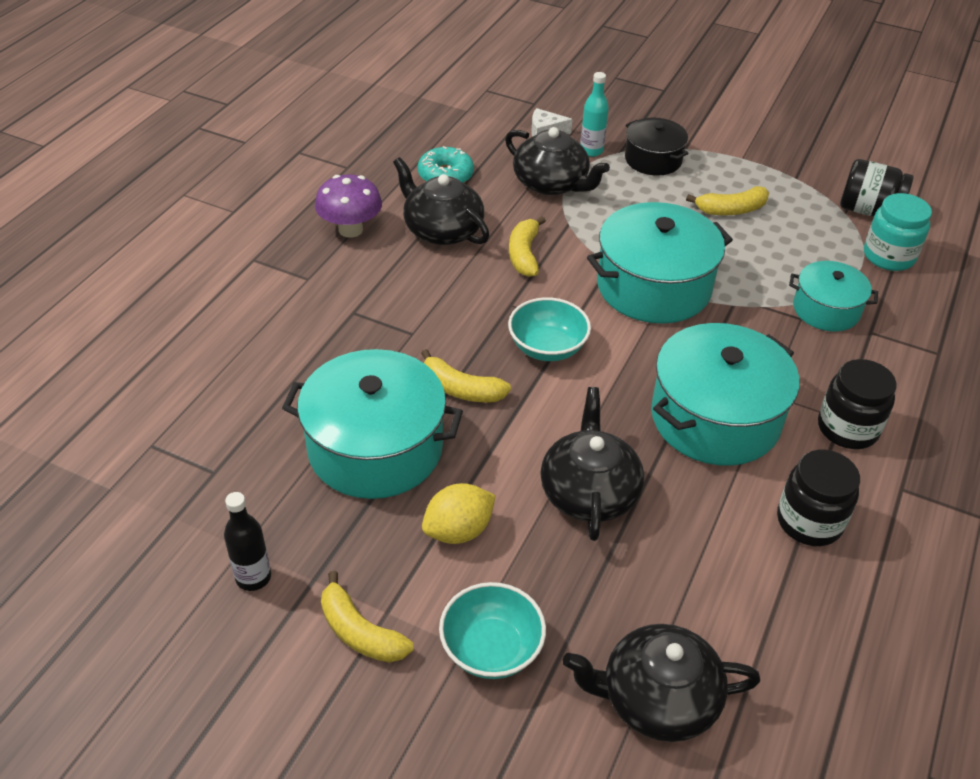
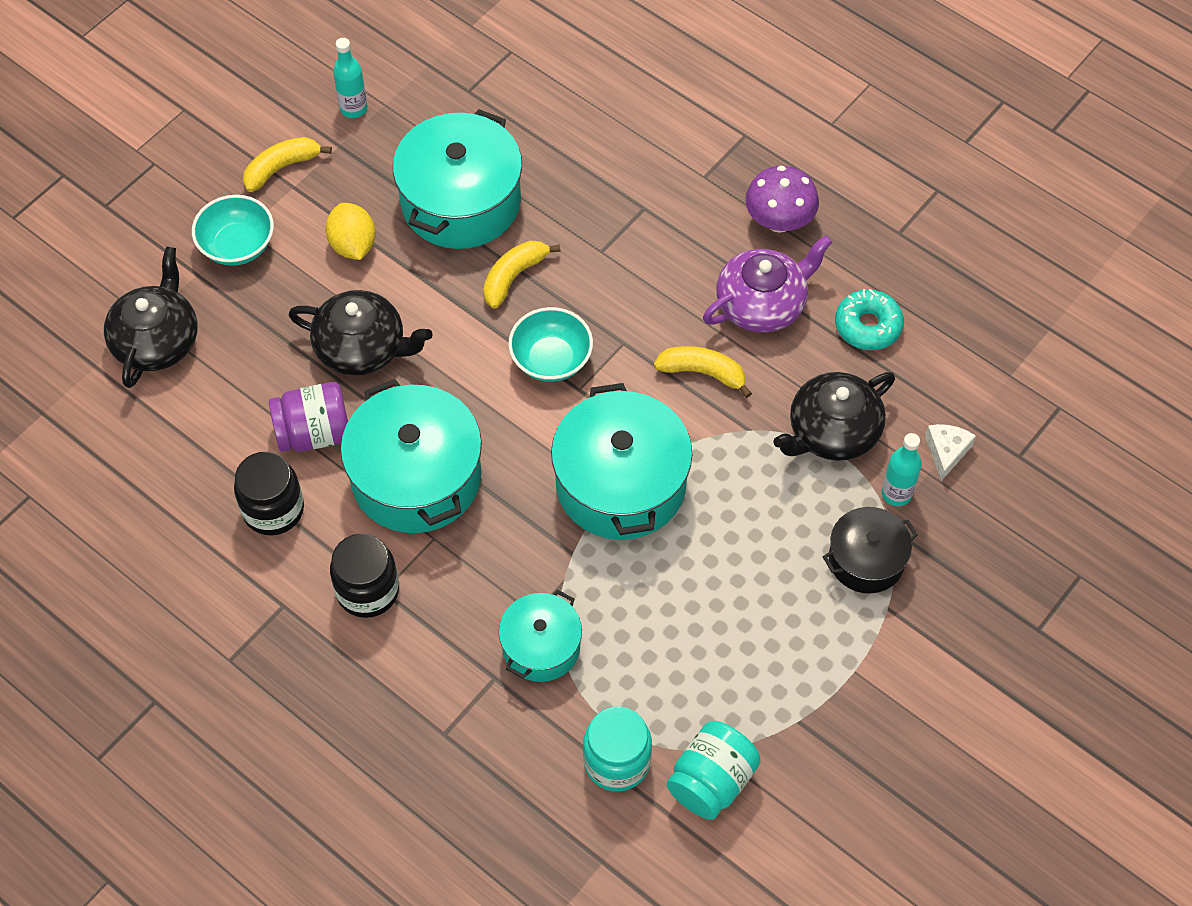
camera: 105 degrees right, 15 degrees up
black bottle [224,492,271,591] -> turquoise bottle [333,38,367,118]
black teapot [393,157,489,245] -> purple teapot [703,235,832,332]
yellow banana [686,186,769,215] -> none
black jar [840,159,914,217] -> turquoise jar [667,721,761,820]
none -> purple jar [269,382,348,452]

